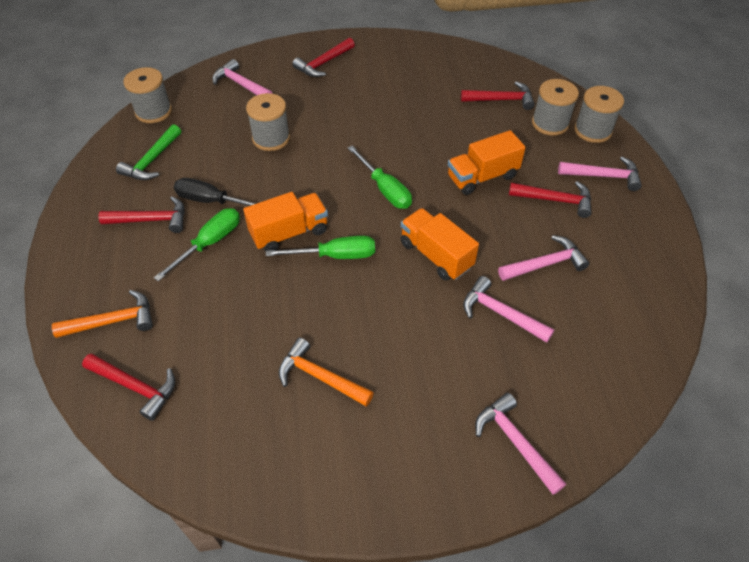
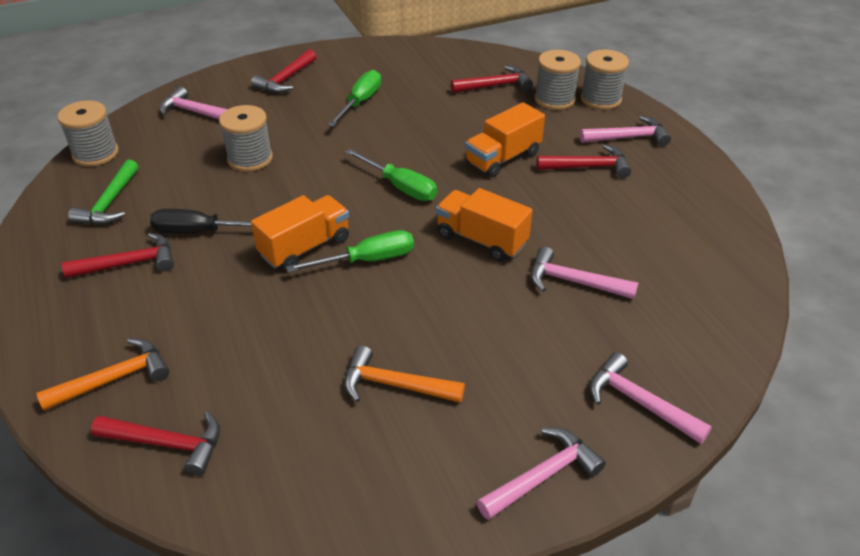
camera: 15 degrees left, 10 degrees down
green screwdriver [154,208,240,281] -> green screwdriver moved to [328,70,381,127]
pink hammer [498,235,589,281] -> pink hammer moved to [477,427,606,520]

